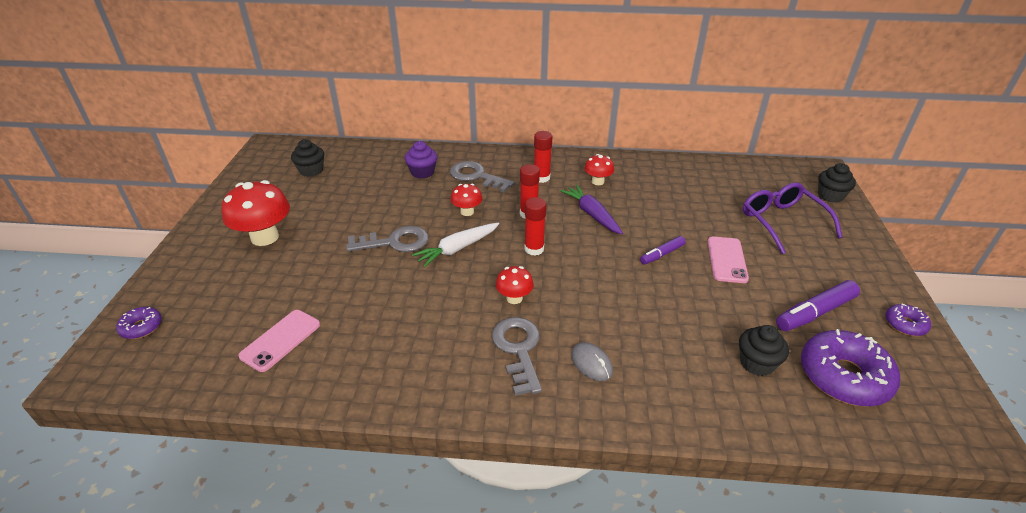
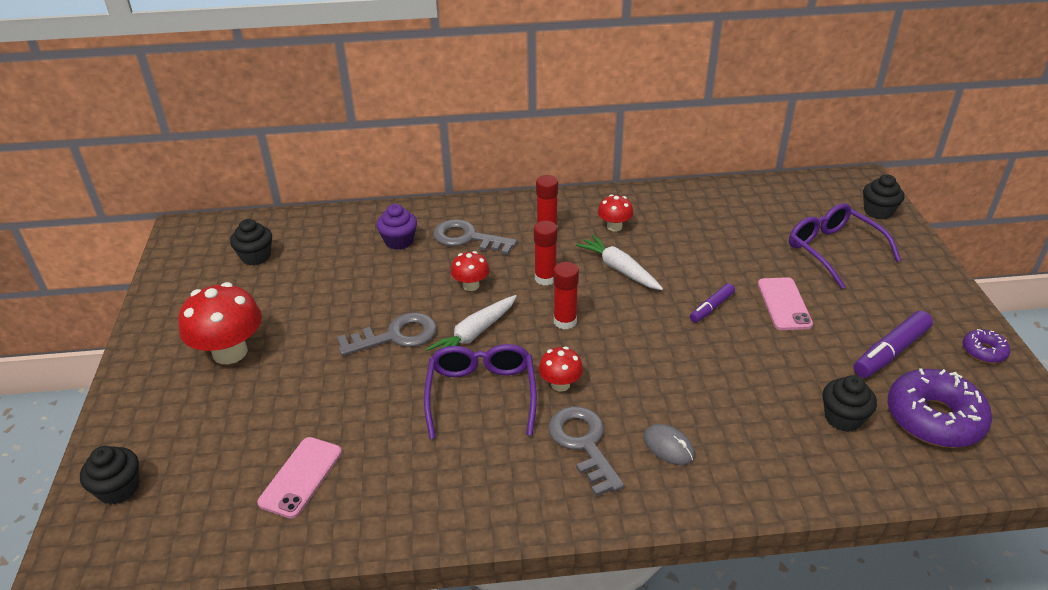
camera: 10 degrees left, 0 degrees up
purple donut [116,307,162,339] -> black cupcake [80,446,139,505]
purple carrot [560,185,623,234] -> white carrot [576,235,663,290]
none -> purple glasses [424,344,537,439]

